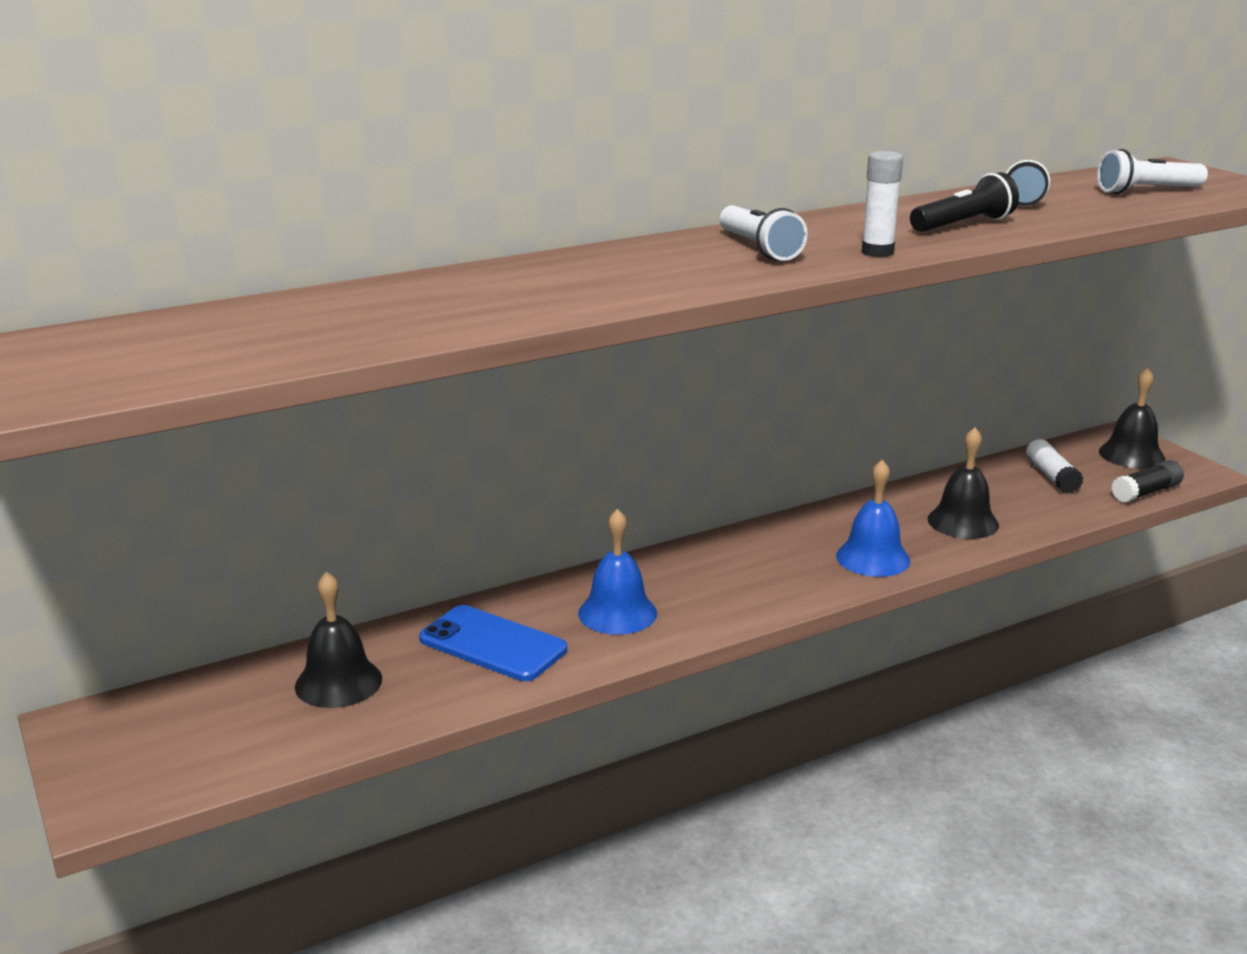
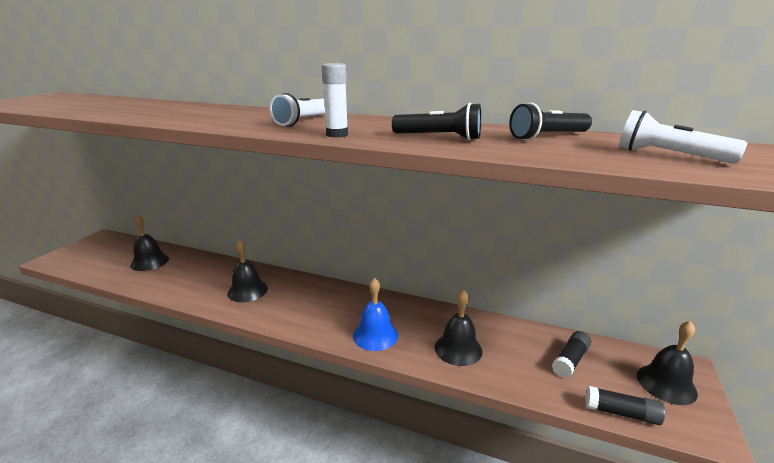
camera: 50 degrees right, 0 degrees up
blue phone [419,605,567,681] -> none
blue bell [578,509,657,635] -> black bell [227,240,268,302]
white glue stick [1026,439,1083,493] -> black glue stick [552,331,591,378]

